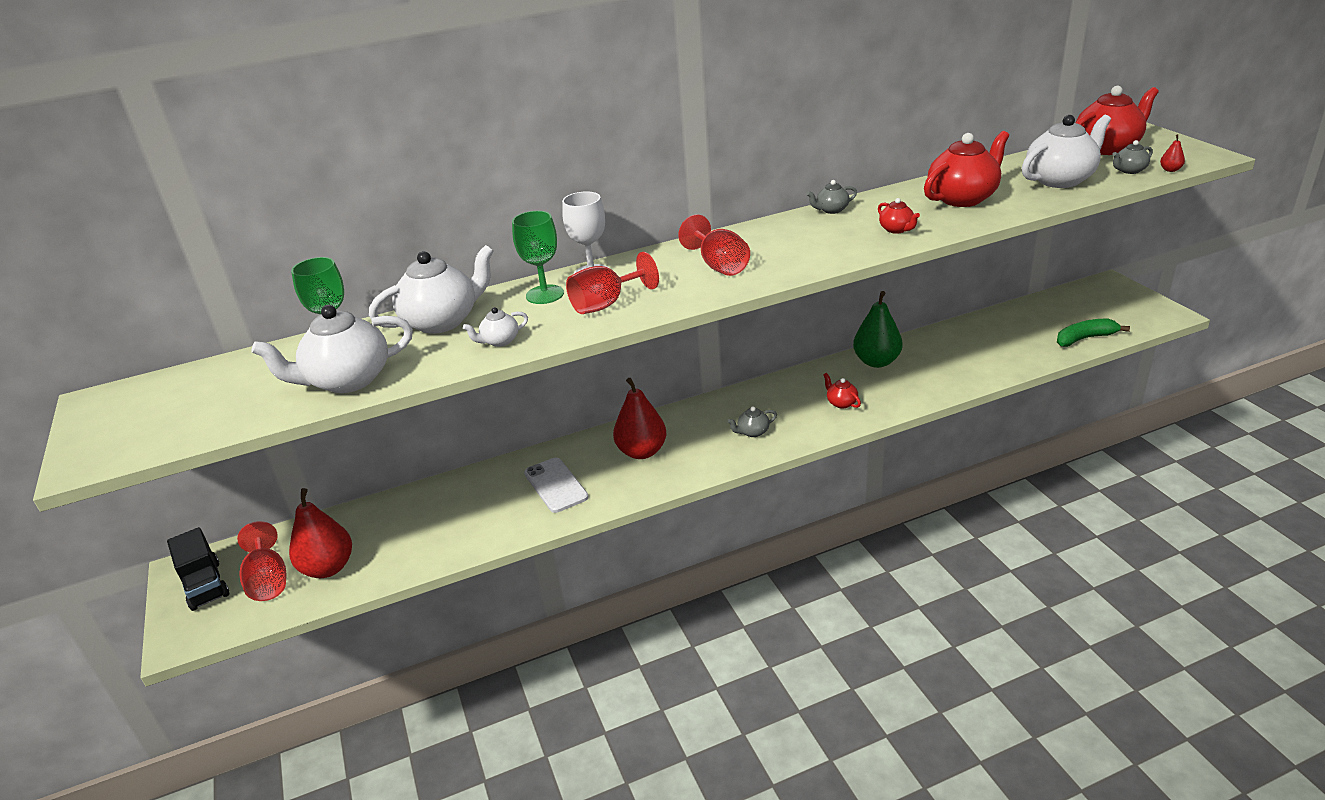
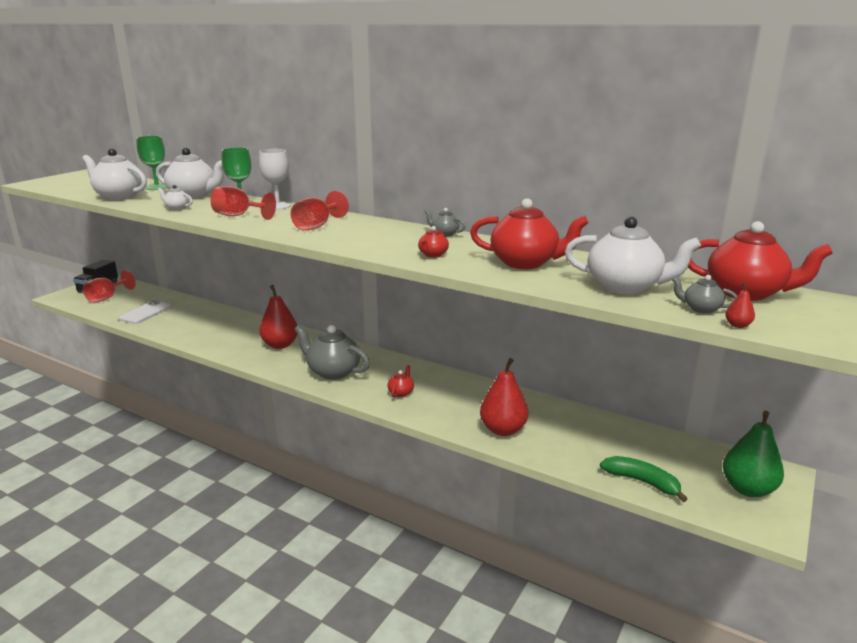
camera: 50 degrees right, 10 degrees down
red pear [289,488,352,578] -> red pear moved to [480,358,528,436]
white phone [524,457,588,513] -> white phone moved to [119,300,171,324]
grey teapot [727,406,777,437] -> grey teapot [294,325,370,380], size x2.13
green pear [853,291,903,368] -> green pear moved to [723,411,784,497]

